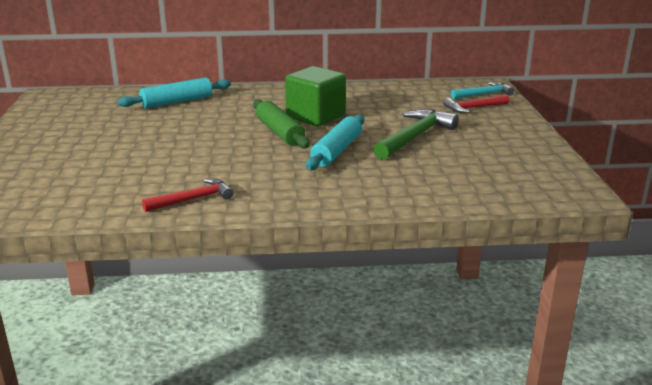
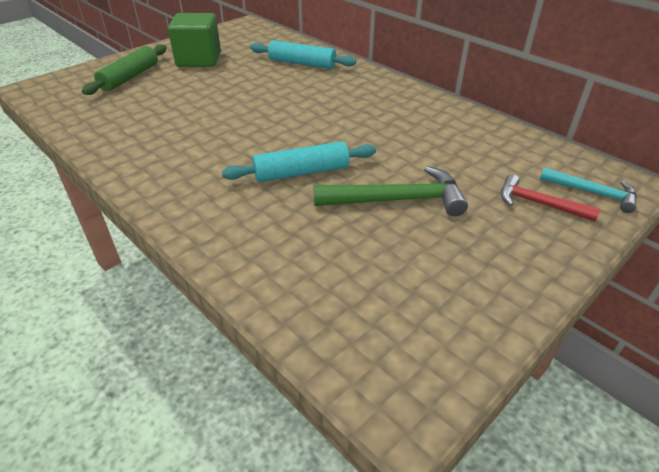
camera: 50 degrees right, 15 degrees up
red hammer [142,178,234,212] -> none
green rolling pin [253,99,310,149] -> green rolling pin moved to [82,44,167,95]
green cube [285,66,346,126] -> green cube moved to [168,13,221,67]

